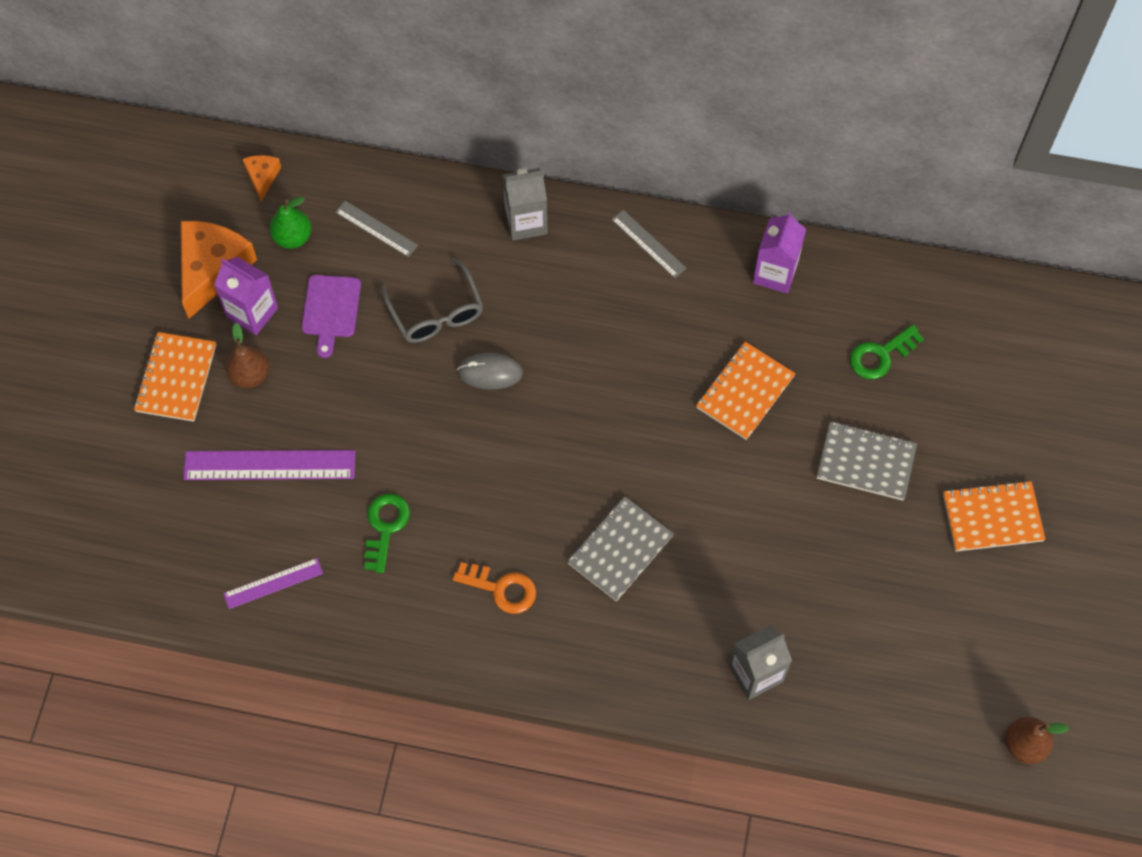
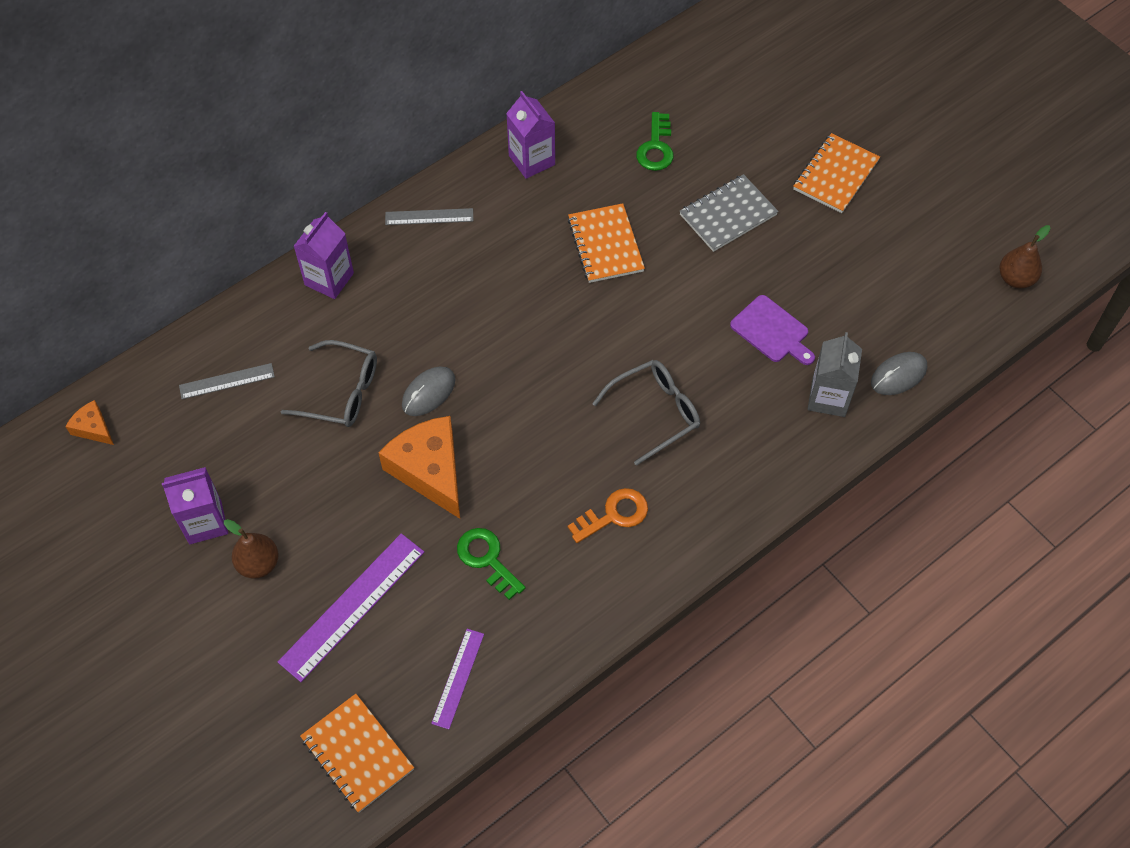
camera: 50 degrees left, 5 degrees down
orange notebook [134,332,216,422] -> orange notebook moved to [300,694,414,813]
orange cheese [181,221,257,319] -> orange cheese moved to [379,416,460,519]
green pear [269,197,312,249] -> none
purple cutting board [301,275,361,358] -> purple cutting board moved to [730,295,815,365]
grey carton [503,168,548,241] -> purple carton [294,212,354,299]
grey notebook [567,496,674,601] -> grey glasses [592,360,700,466]
none -> grey mouse [871,352,927,395]

